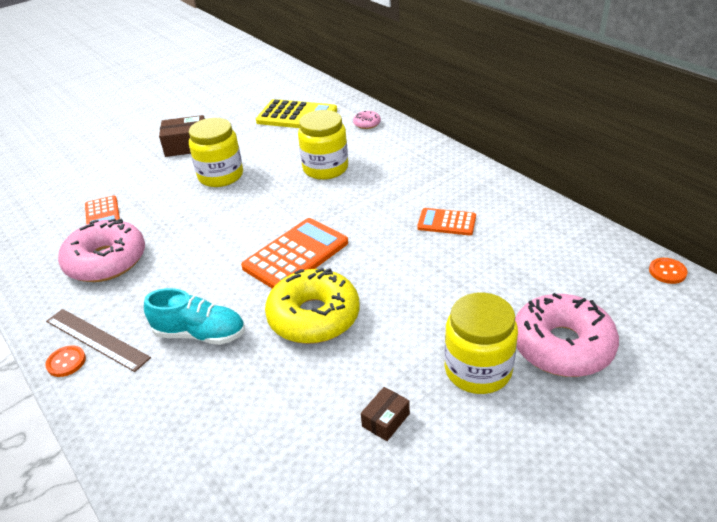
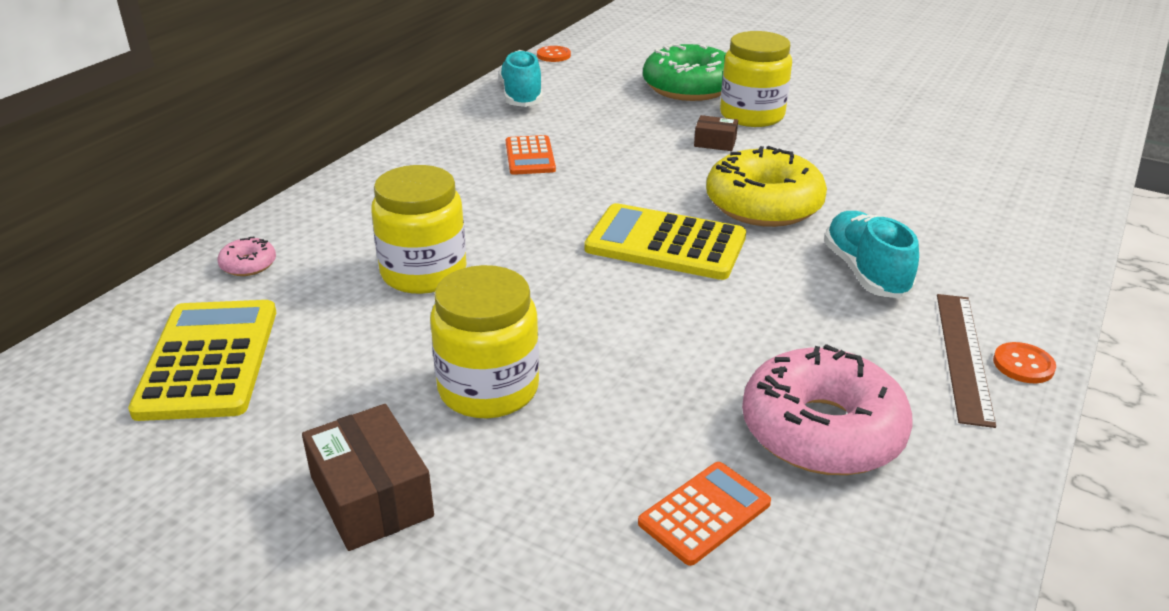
camera: 115 degrees left, 5 degrees down
orange calculator [241,218,348,289] -> yellow calculator [584,203,746,280]
brown box [361,387,410,441] -> brown box moved to [694,115,738,151]
pink donut [515,293,619,377] -> green donut [643,44,726,101]
none -> turquoise shoe [499,50,543,107]

